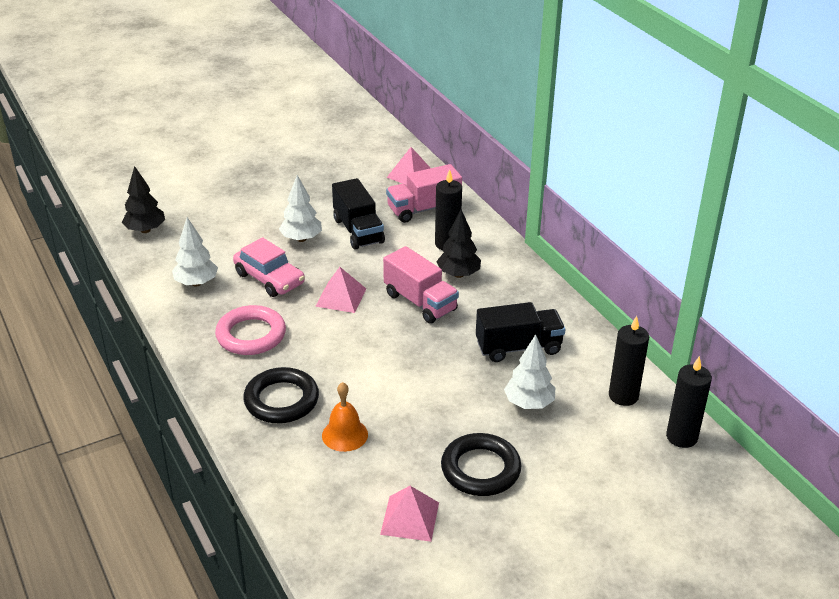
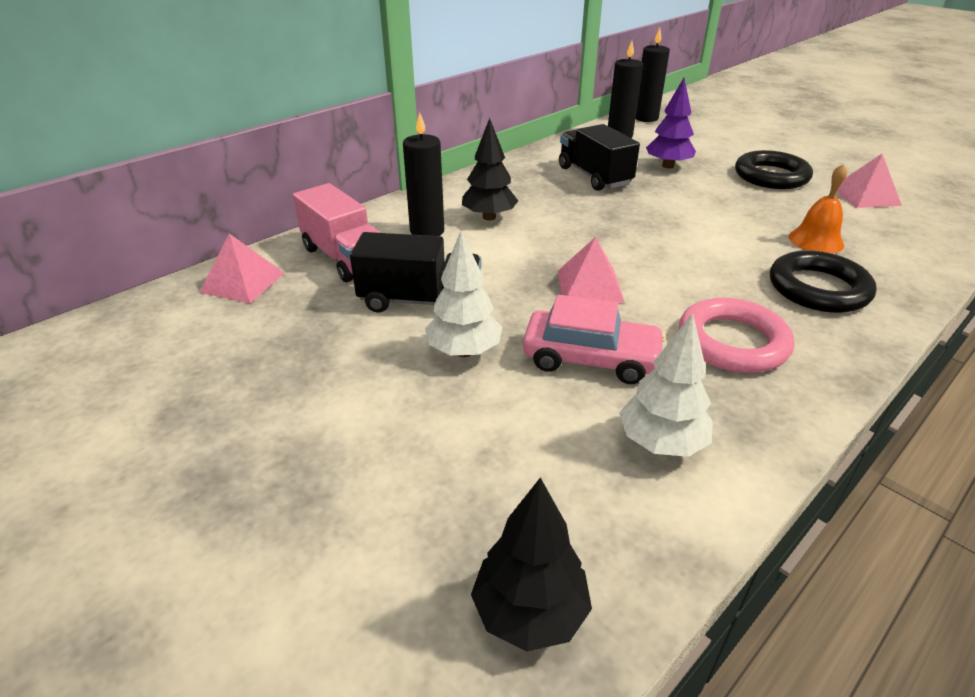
camera: 105 degrees left, 0 degrees up
pink car [233,237,305,297] -> pink car turned 75 degrees clockwise [523,295,666,384]
black truck [332,178,385,250] -> black truck turned 45 degrees clockwise [350,232,482,313]
pink truck [383,246,459,324] -> none
white tree [504,334,555,409] -> purple tree [646,78,696,169]

